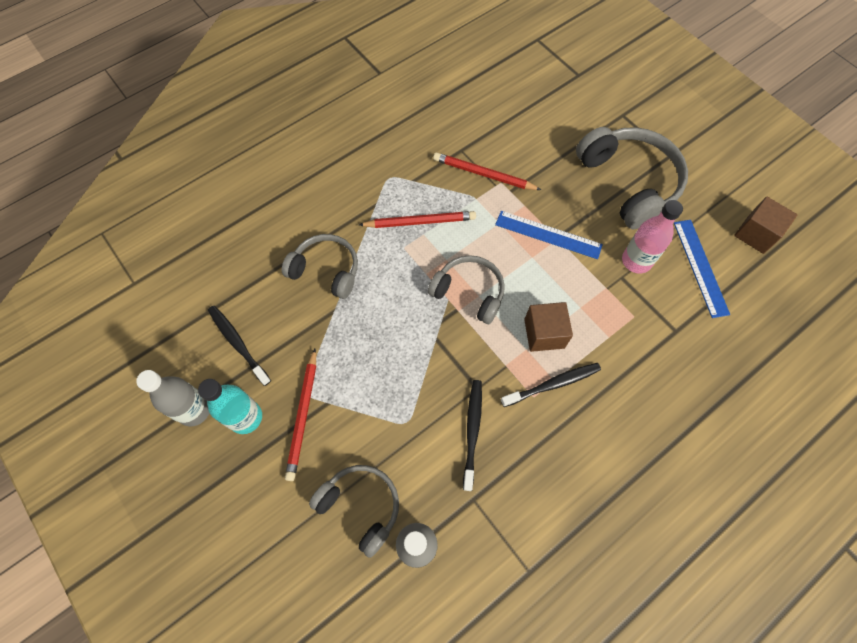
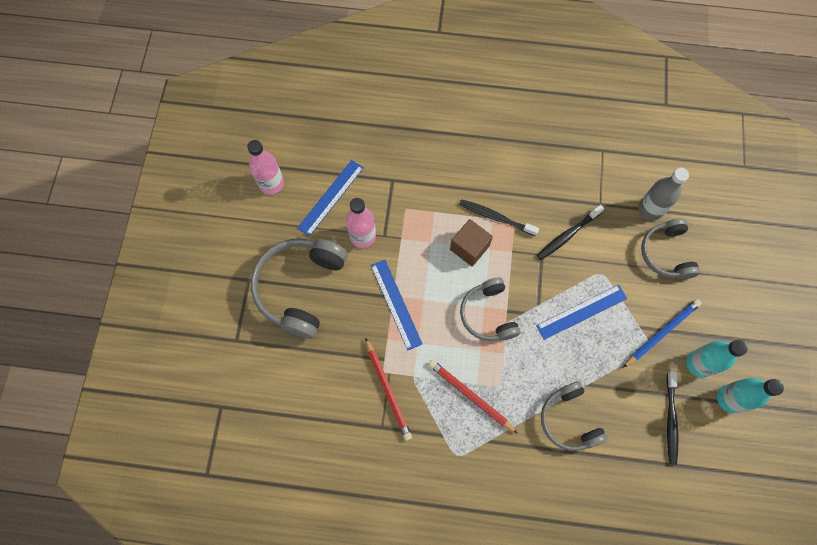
camera: 135 degrees left, 5 degrees up
grey bottle [136,370,209,426] -> turquoise bottle [717,378,784,413]
red pencil [285,349,316,481] -> blue pencil [623,299,702,368]
brown cube [734,196,797,254] -> pink bottle [247,140,284,195]
none -> blue ruler [536,285,627,340]

